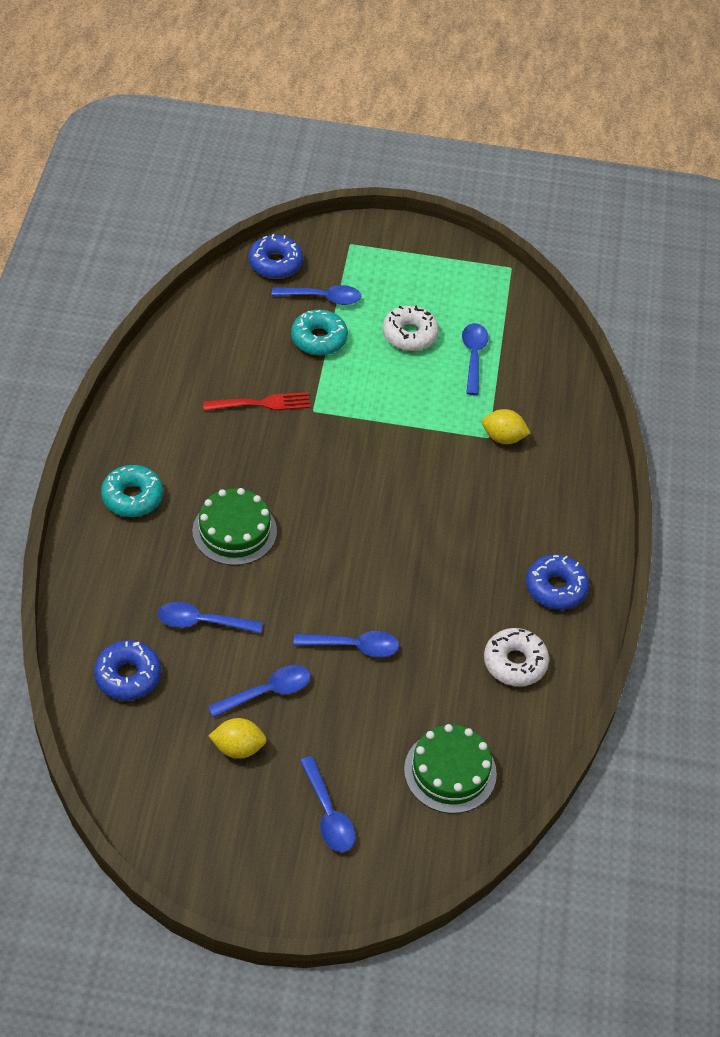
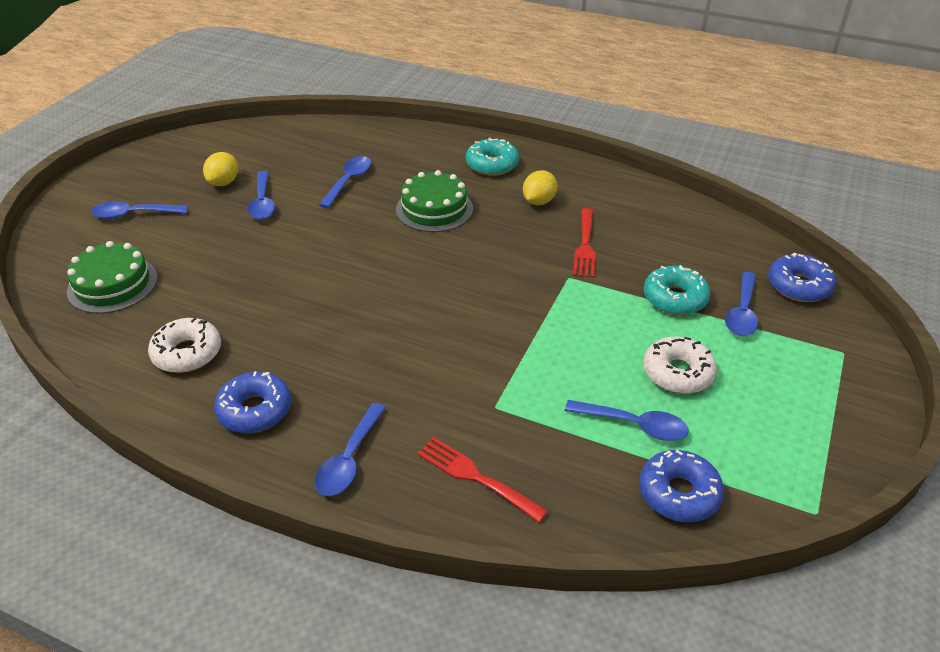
camera: 110 degrees right, 10 degrees down
blue donut [94,640,161,700] -> blue donut moved to [639,450,724,522]
blue spoon [294,631,399,657] -> blue spoon moved to [314,403,386,496]
yellow lemon [482,409,530,444] -> yellow lemon moved to [523,170,557,205]
none -> red fork [417,437,548,523]

